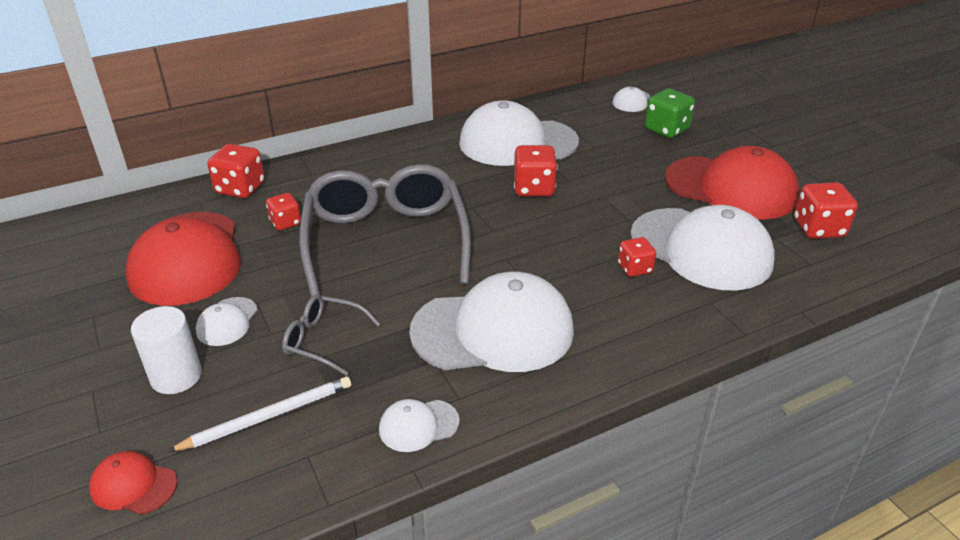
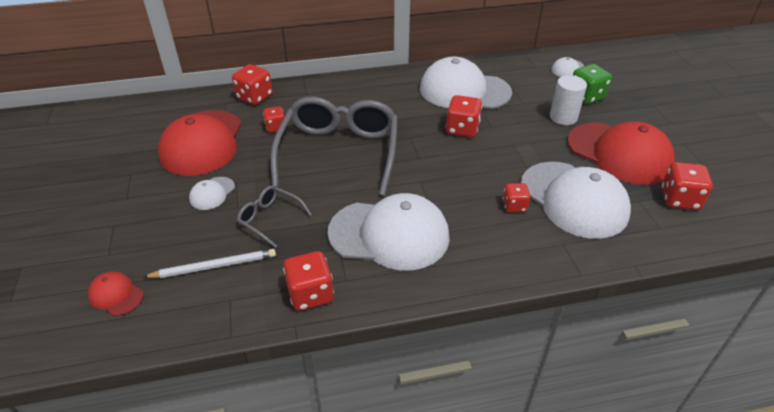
camera: 15 degrees right, 5 degrees up
white cylinder [131,306,202,394] -> white cylinder moved to [550,75,587,125]
white cap [379,399,460,452] -> red dice [283,251,334,311]

